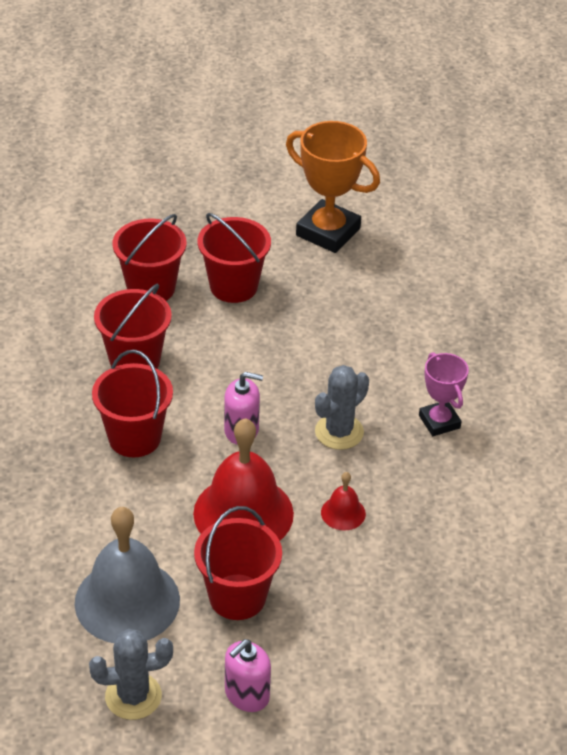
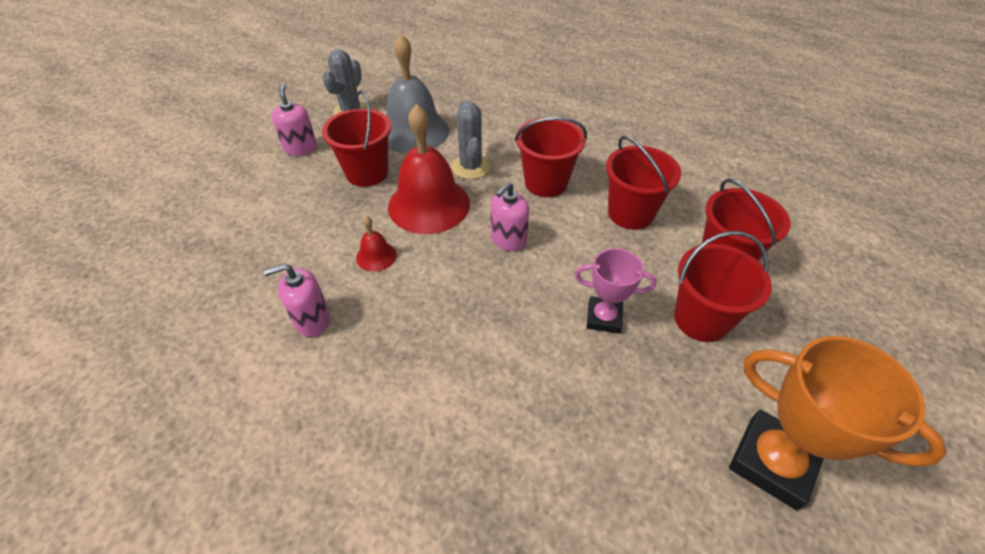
camera: 125 degrees right, 5 degrees up
orange trophy [286,121,380,253] -> orange trophy turned 60 degrees clockwise [729,336,947,510]
grey cactus [315,365,369,450] -> grey cactus moved to [451,100,491,179]
pink trophy [419,352,469,436] -> pink trophy moved to [574,248,657,334]
none -> pink soap dispenser [264,264,330,337]

